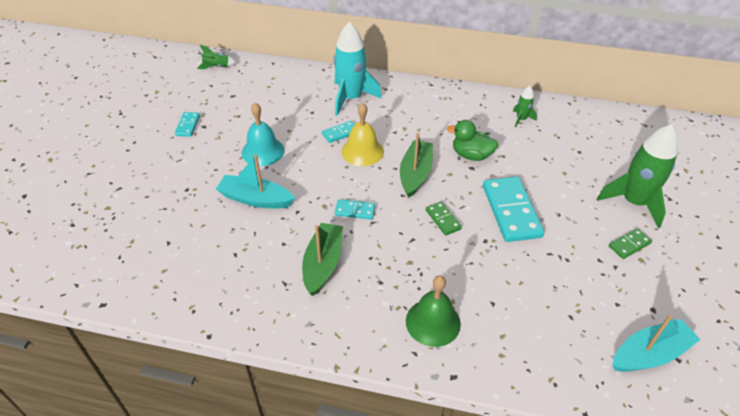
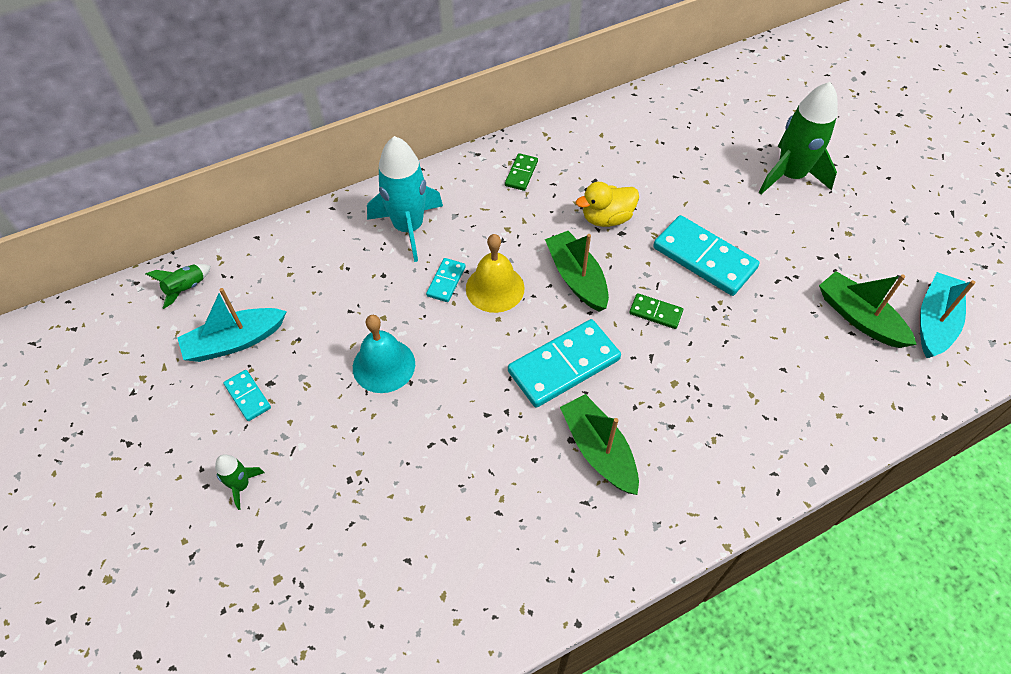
camera: 40 degrees left, 10 degrees up
turquoise boat [216,154,295,208] -> turquoise boat moved to [177,288,287,362]
turquoise domino [335,199,375,219] -> turquoise domino [508,319,621,408], size x2.03
green bell [406,276,461,347] -> none
green duck [447,120,498,161] -> yellow duck [576,182,639,227]
green rocket [513,86,537,128] -> green rocket moved to [215,454,265,510]
green domino [609,228,652,259] -> green domino moved to [505,153,538,191]
none -> green boat [819,271,917,348]

